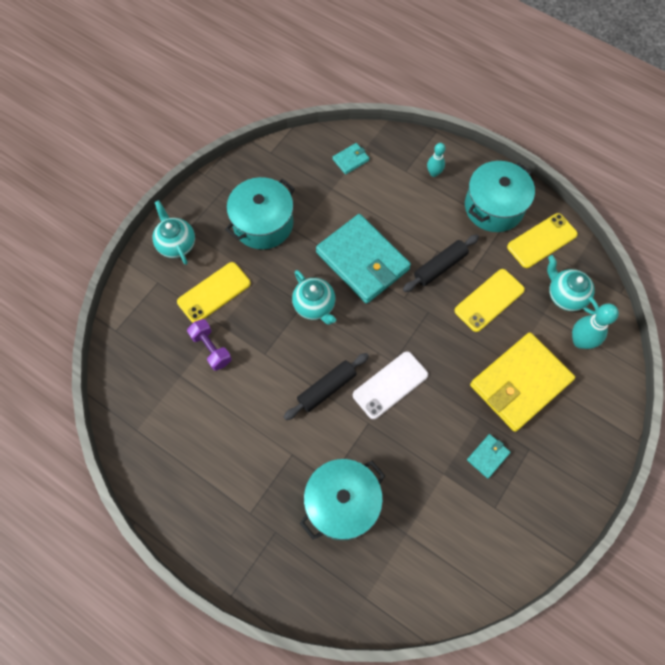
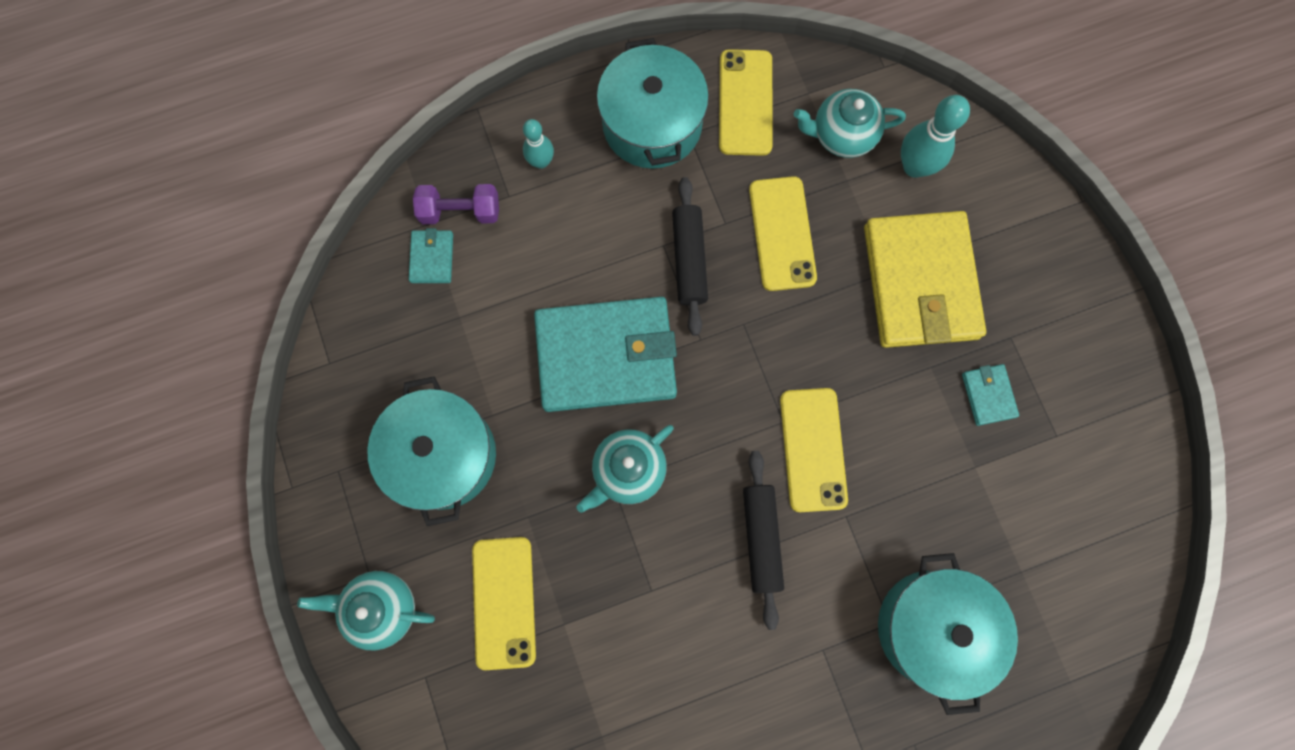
camera: 55 degrees left, 10 degrees up
purple dumbbell [187,319,232,371] -> purple dumbbell moved to [413,184,499,224]
turquoise teapot [292,270,336,325] -> turquoise teapot turned 135 degrees clockwise [576,425,674,513]
white phone [353,351,428,419] -> yellow phone [780,388,848,512]

